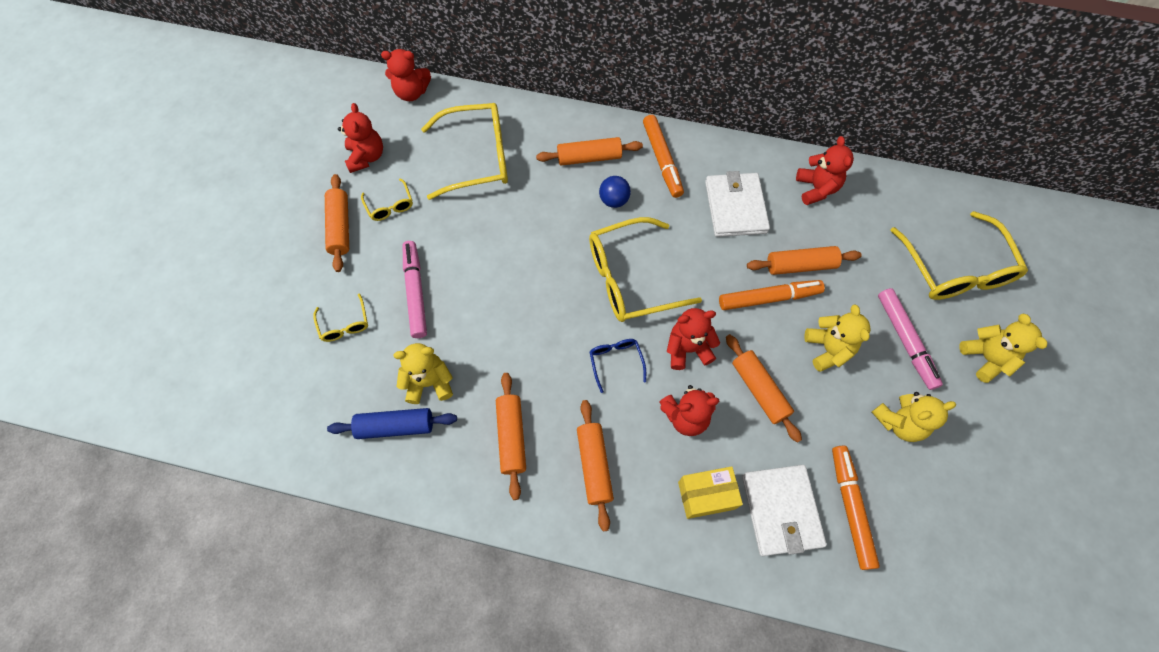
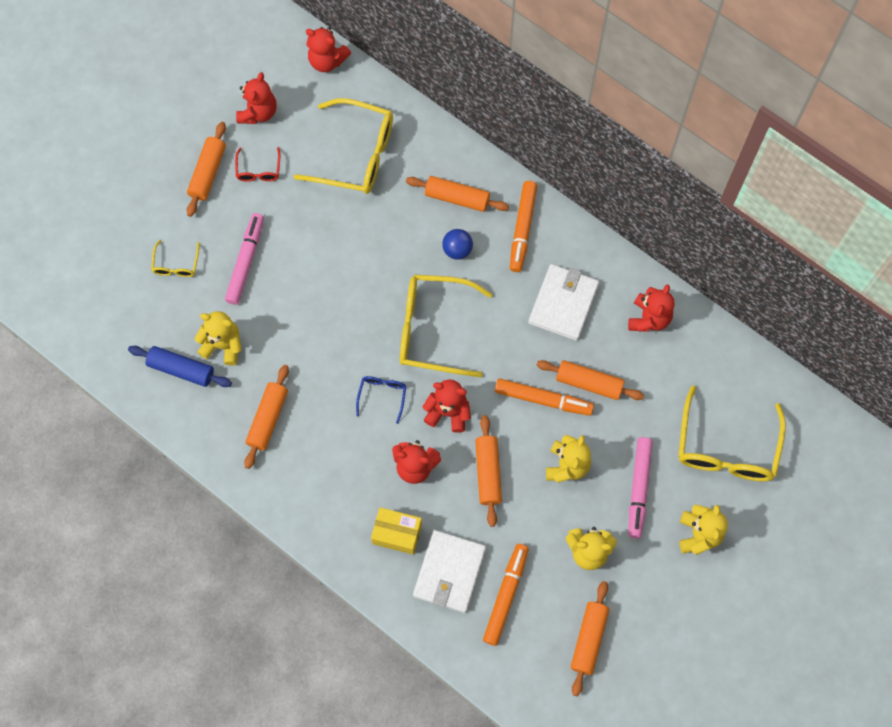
camera: 25 degrees right, 5 degrees up
yellow glasses [361,178,413,221] -> red glasses [235,147,280,182]
orange rolling pin [577,400,614,532] -> orange rolling pin moved to [571,581,609,696]

